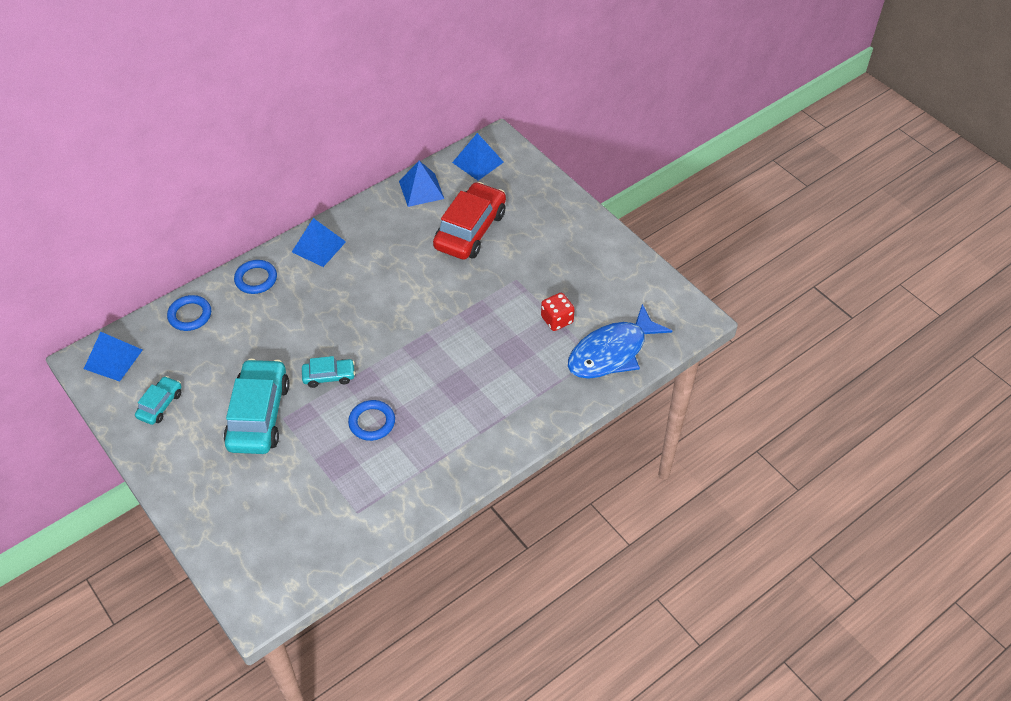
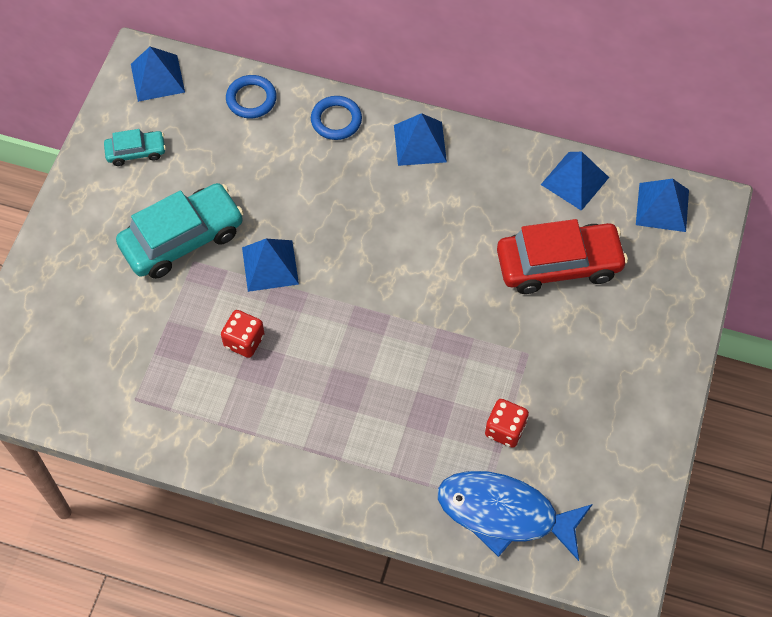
camera: 55 degrees right, 10 degrees up
turquoise car [302,356,355,388] -> blue pyramid [242,239,299,292]
blue ring [348,400,395,441] -> red dice [221,310,265,358]

